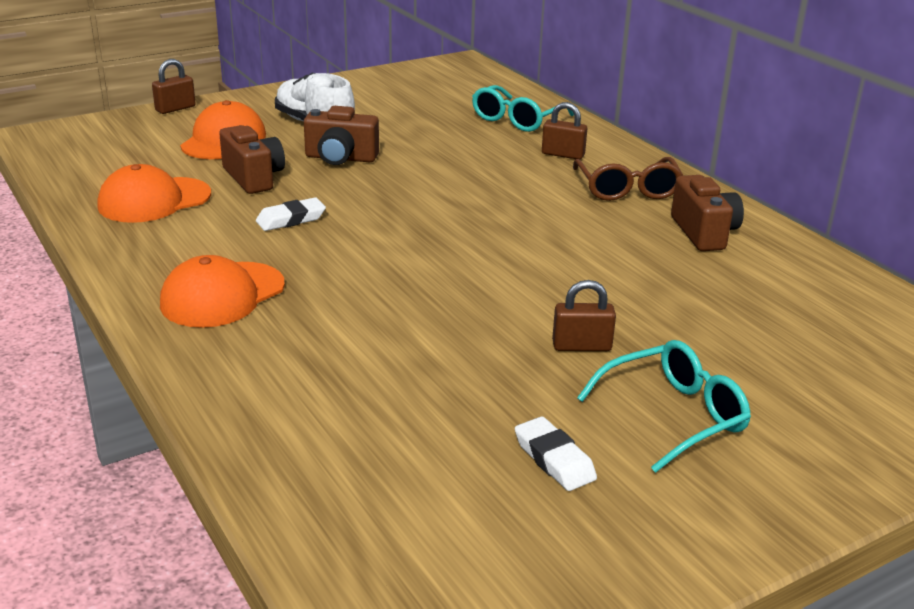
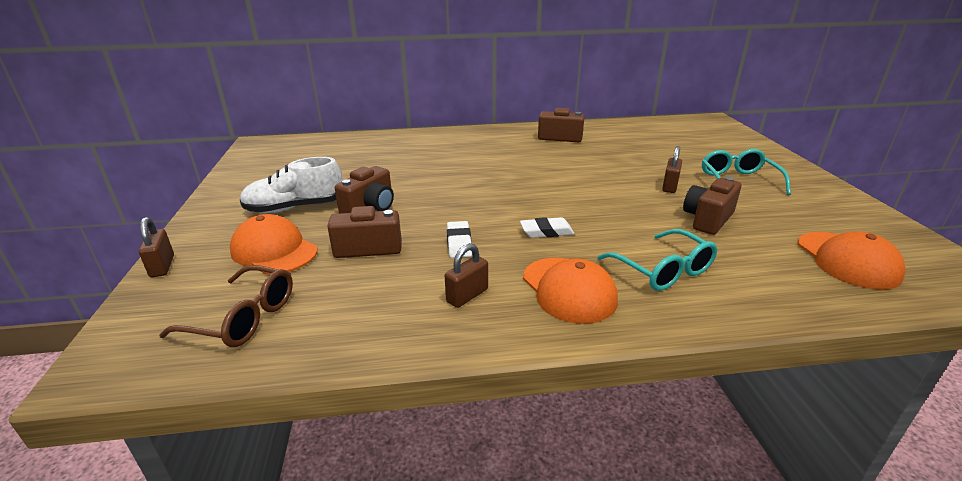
camera: 65 degrees left, 0 degrees up
orange cap [98,164,211,223] -> orange cap moved to [798,231,906,290]
turquoise glasses [472,85,574,132] -> turquoise glasses moved to [597,229,717,291]
white eraser [515,416,597,491] -> white eraser moved to [520,217,574,238]
brown padlock [542,102,587,159] -> brown padlock moved to [445,243,488,308]
brown glasses [573,157,684,201] -> brown glasses moved to [159,265,293,347]
none -> brown camera [683,177,741,235]

